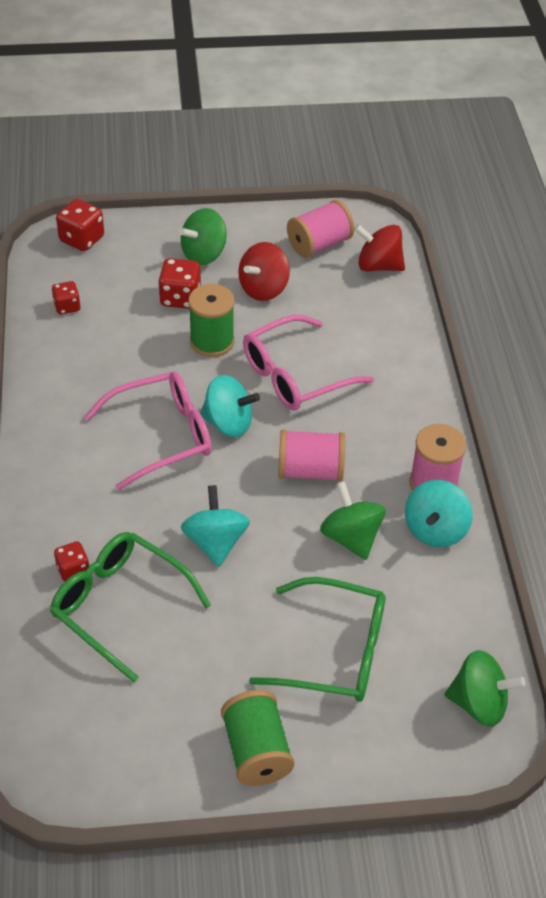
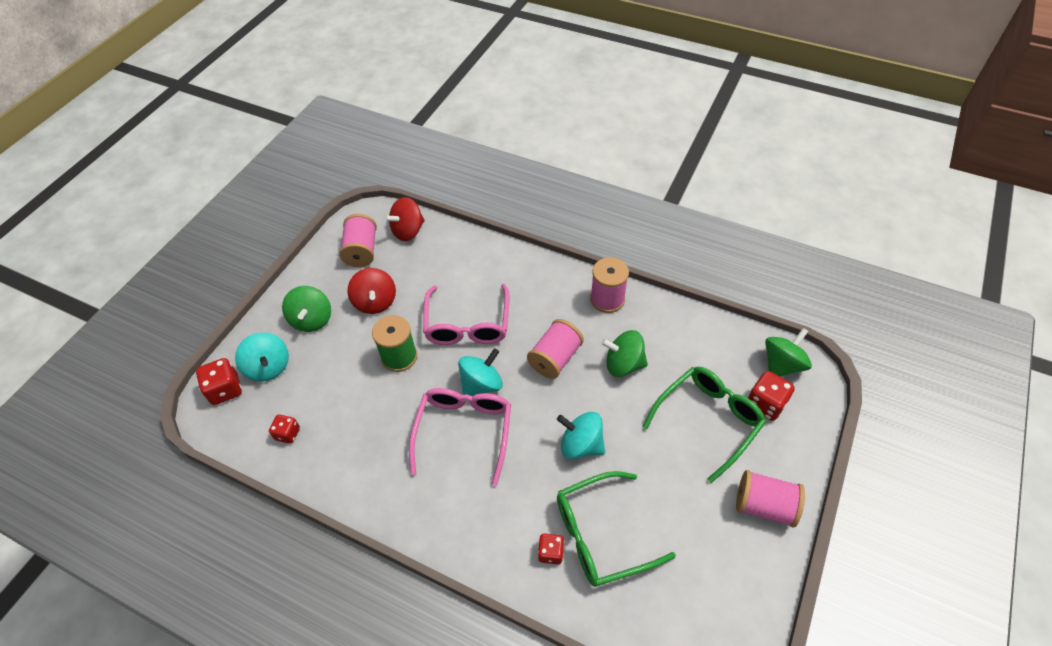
camera: 55 degrees left, 5 degrees up
red dice [158,258,201,309] -> red dice moved to [748,371,795,421]
green spool [221,690,294,786] -> pink spool [736,470,805,528]
turquoise spinning top [405,480,473,547] -> turquoise spinning top moved to [235,332,289,382]

